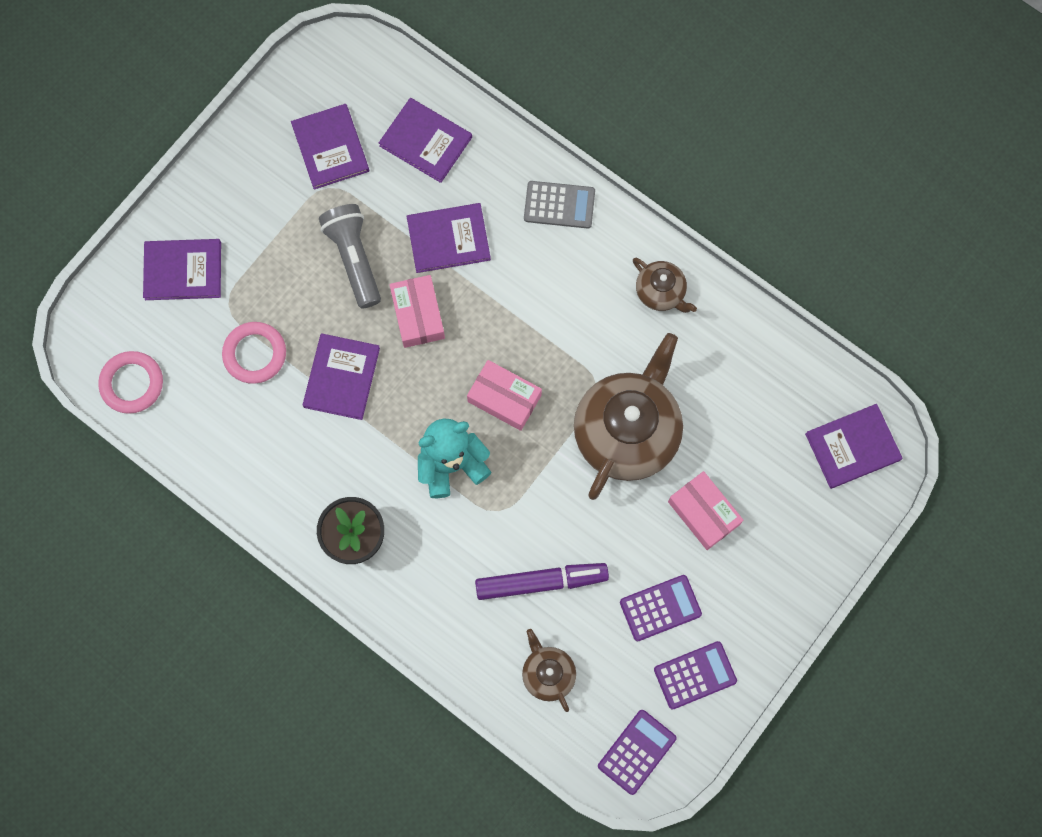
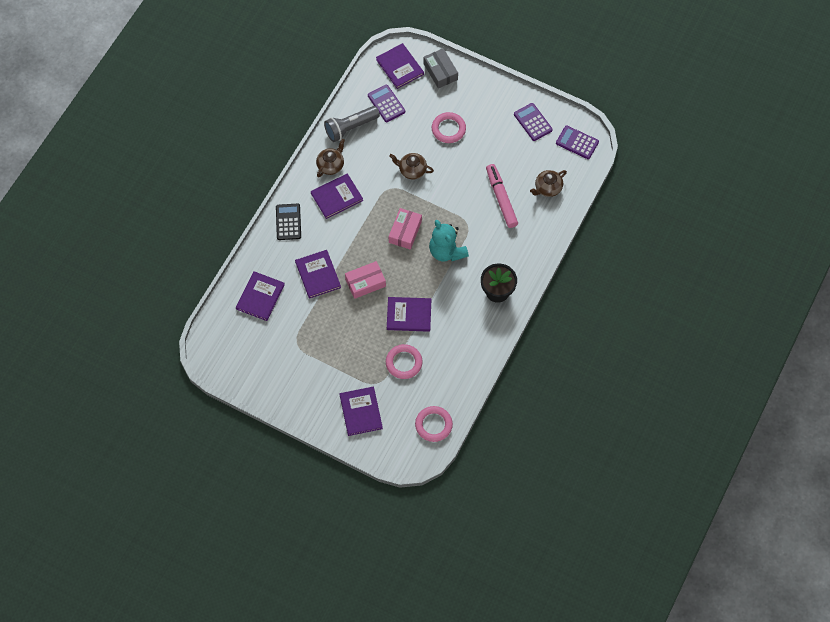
camera: 100 degrees left, 10 degrees down
purple book [291,104,369,190] -> purple book moved to [311,173,363,219]
grey flashlight [319,204,381,309] -> grey flashlight moved to [324,106,380,142]
purple marker [475,563,609,600] -> pink marker [486,164,518,228]
grey calculator [524,181,595,229] -> black calculator [276,204,301,240]
brown teapot [574,333,683,500] -> brown teapot [389,153,434,180], size x0.48
purple calculator [620,575,702,641] -> purple calculator moved to [368,85,405,122]
pink box [668,471,743,550] -> pink ring [432,112,466,143]
none -> grey box [424,48,458,88]

